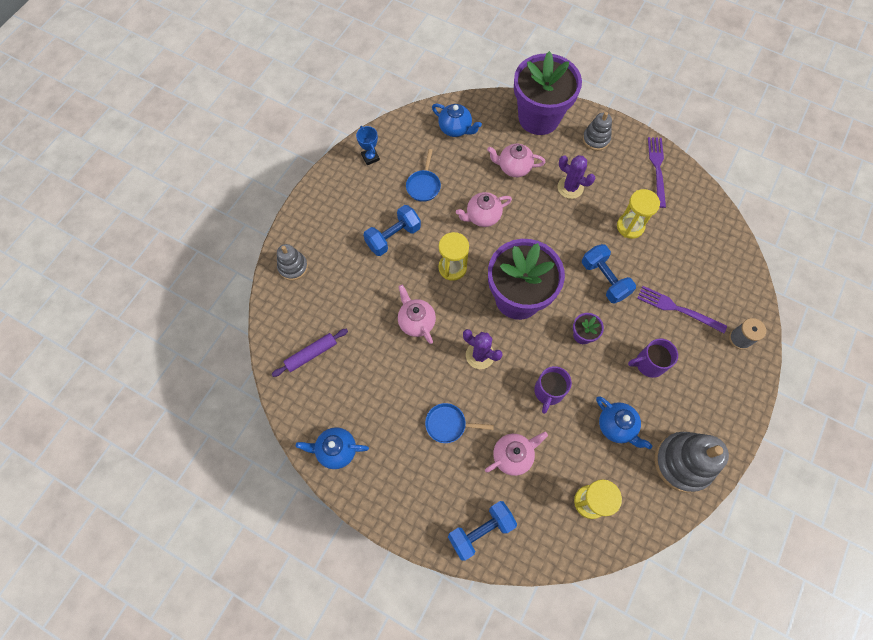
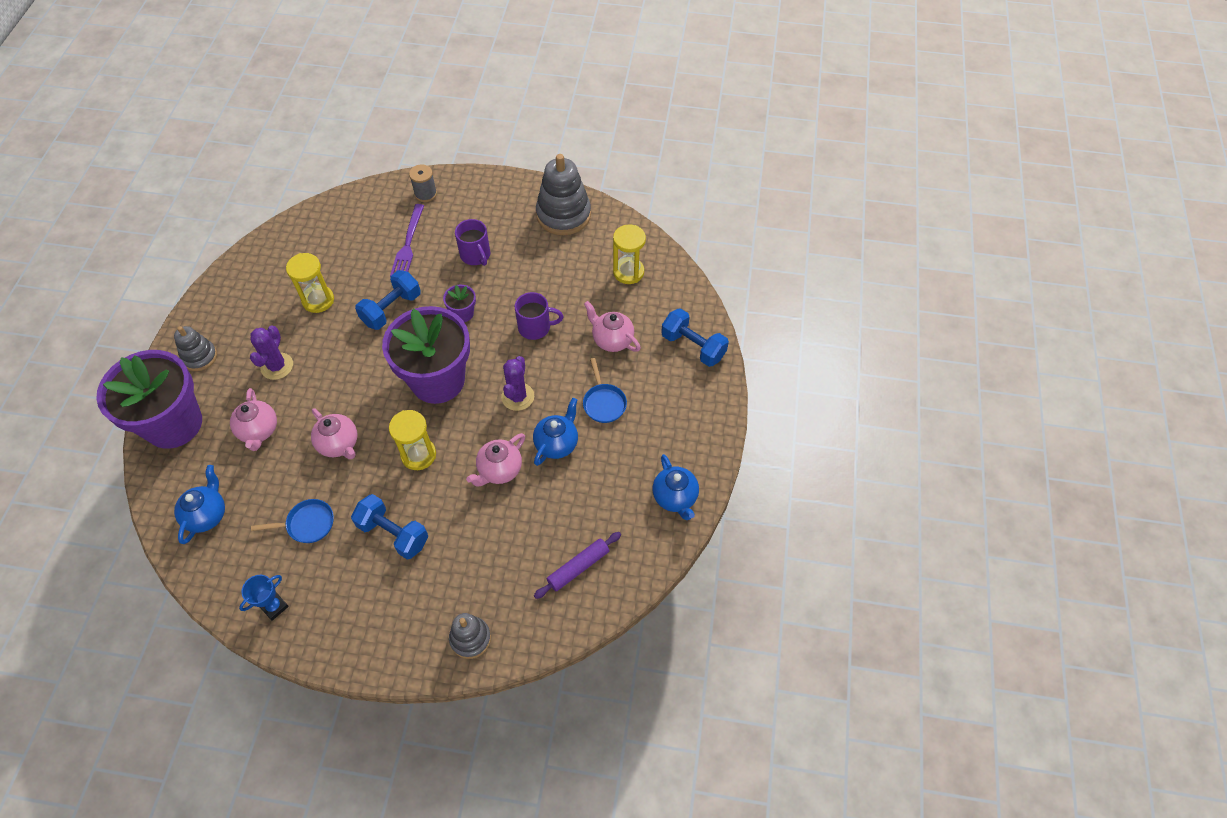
camera: 110 degrees left, 10 degrees down
purple rolling pin [272,329,348,377] -> purple rolling pin turned 75 degrees counterclockwise [534,532,621,599]
blue teapot [596,396,652,449] -> blue teapot moved to [533,398,578,466]
purple fork [648,137,666,208] -> none

